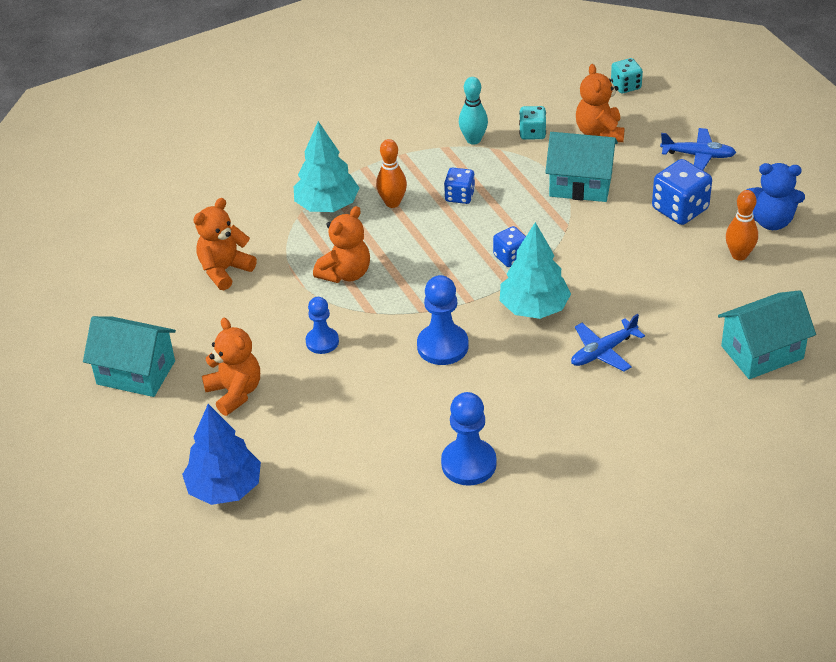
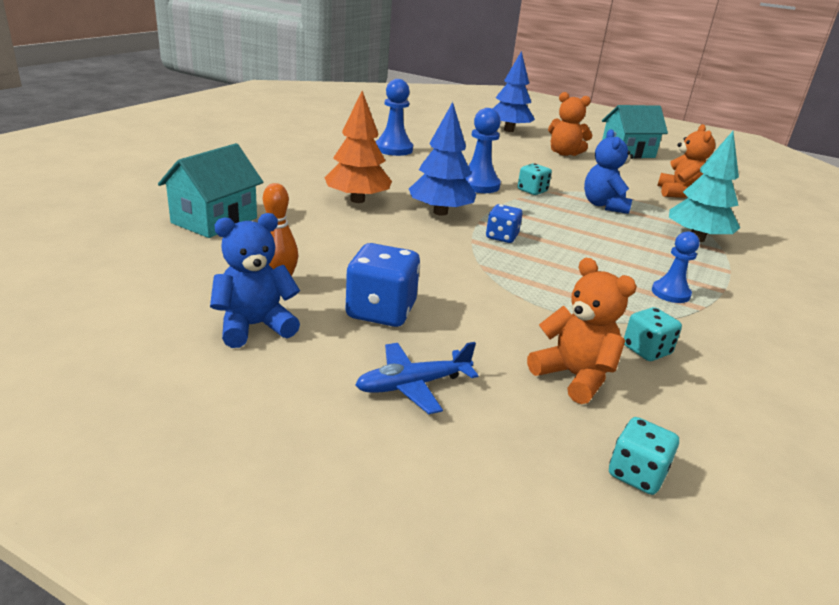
camera: 140 degrees right, 15 degrees down
blue pawn [306,297,339,354] -> blue pawn moved to [652,231,700,303]
orange teddy bear [313,206,370,283] -> blue teddy bear [584,129,634,214]
orange bowling pin [376,139,407,208] -> none
blue dice [444,168,475,204] -> none
turquoise bowling pin [459,77,488,145] -> none
turquoise tree [500,222,571,319] -> blue tree [409,102,476,216]
turquoise house [545,132,618,202] -> none
blue plane [571,314,645,371] -> orange tree [325,91,392,203]
none -> turquoise dice [518,163,552,195]

